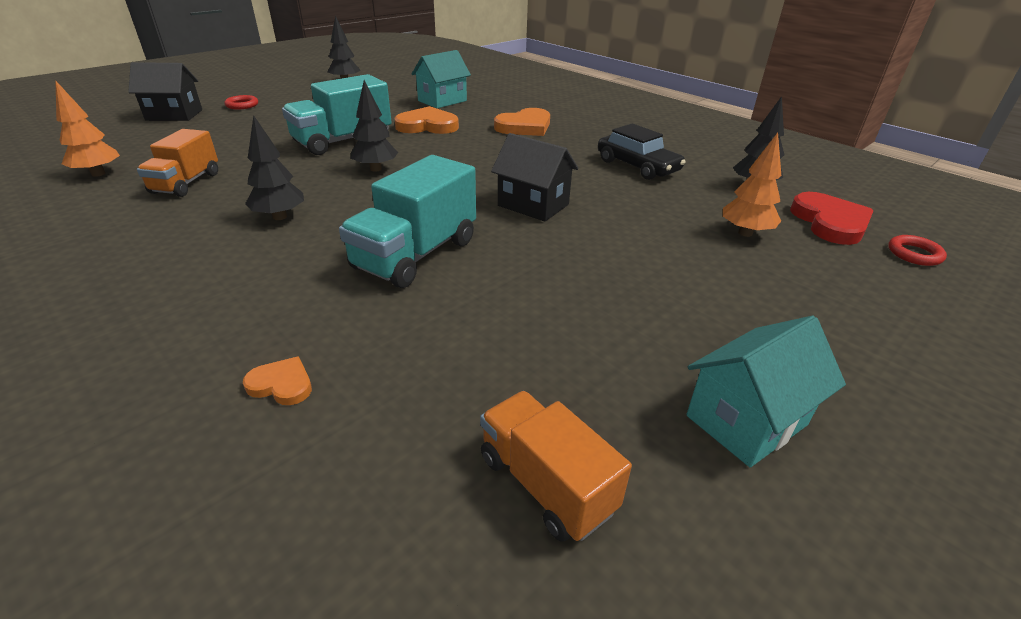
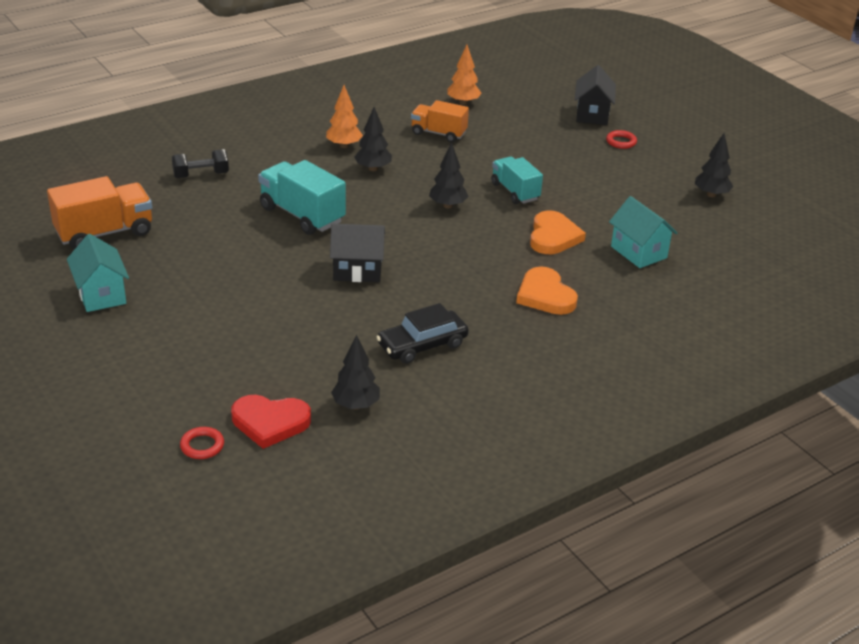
camera: 100 degrees right, 0 degrees up
orange heart [243,356,312,405] -> black dumbbell [172,149,229,178]
turquoise truck [282,74,392,155] -> turquoise truck [491,156,543,204], size x0.66
orange truck [480,391,632,542] -> orange truck [47,176,152,250], size x1.51
black house [491,133,579,222] -> black house turned 45 degrees clockwise [330,224,385,282]
orange tree [723,132,781,237] -> orange tree moved to [326,85,363,148]

